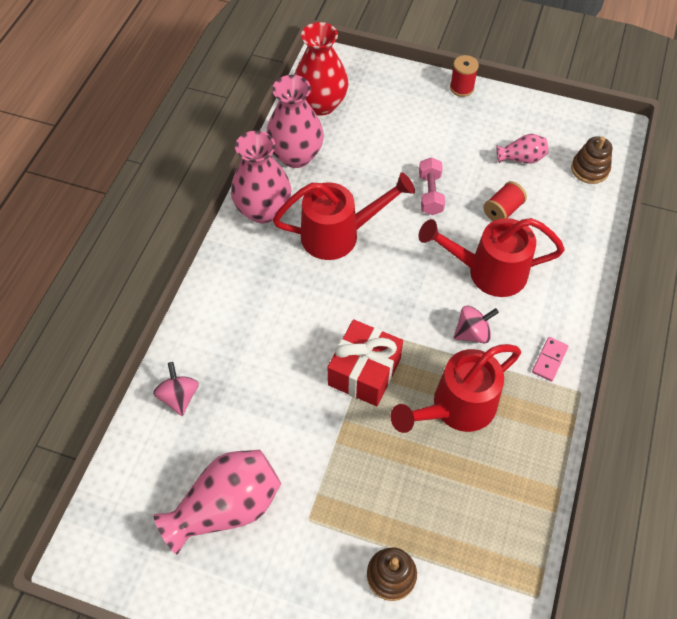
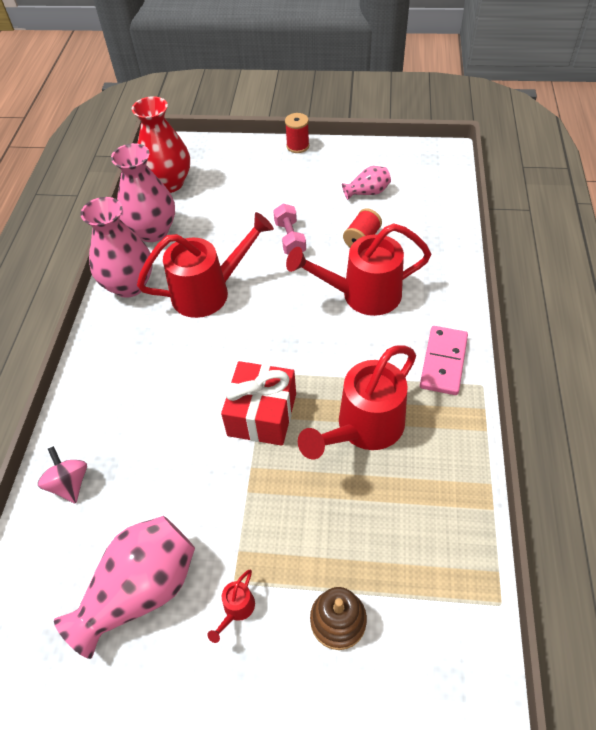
camera: 10 degrees left, 5 degrees down
pink spinning top [453,306,499,344] -> none
pink domino [532,337,568,381] -> pink domino [420,326,468,395], size x1.68
brown stacking toy [571,136,612,184] -> none
none -> red watering can [208,570,255,643]

